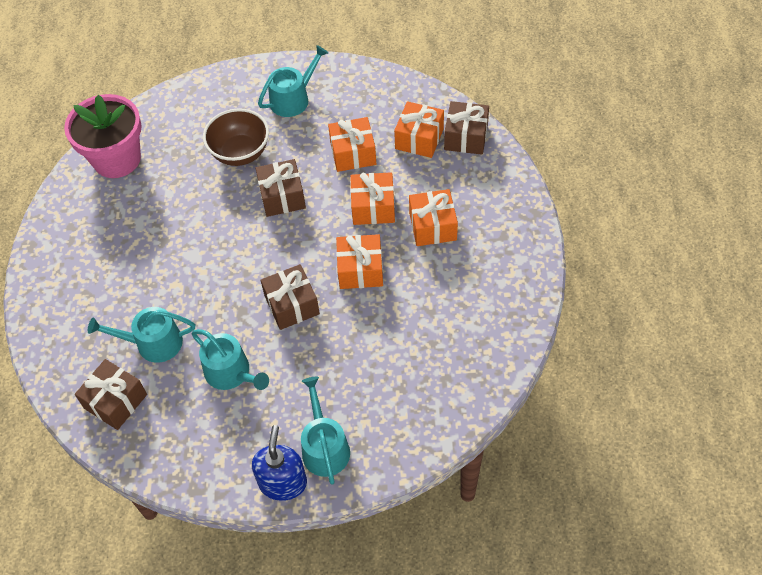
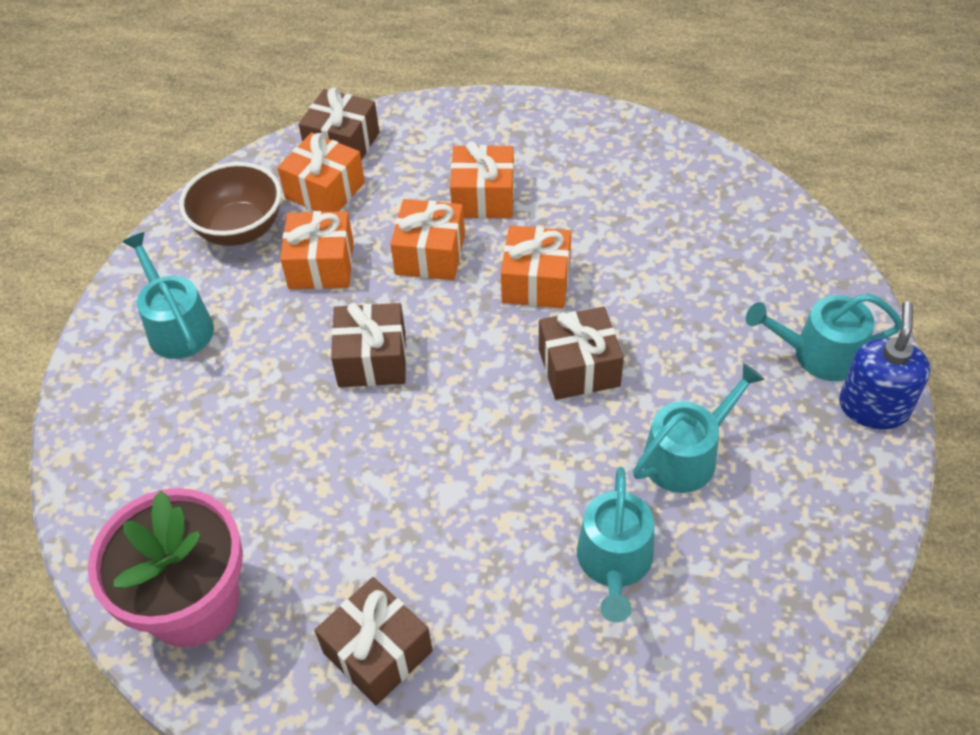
camera: 80 degrees left, 5 degrees down
brown gift [75,359,147,430] -> brown gift moved to [315,577,433,705]
brown bowl [203,108,269,166] -> brown bowl moved to [179,162,281,246]
blue soap dispenser [252,425,307,501] -> blue soap dispenser turned 90 degrees clockwise [839,301,931,429]

